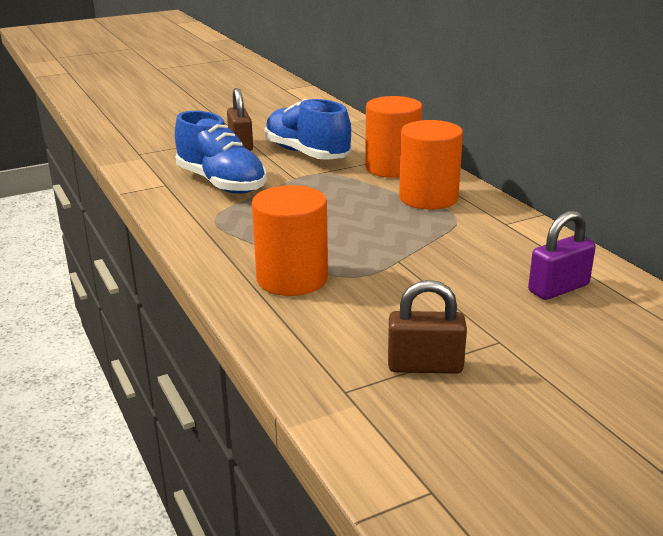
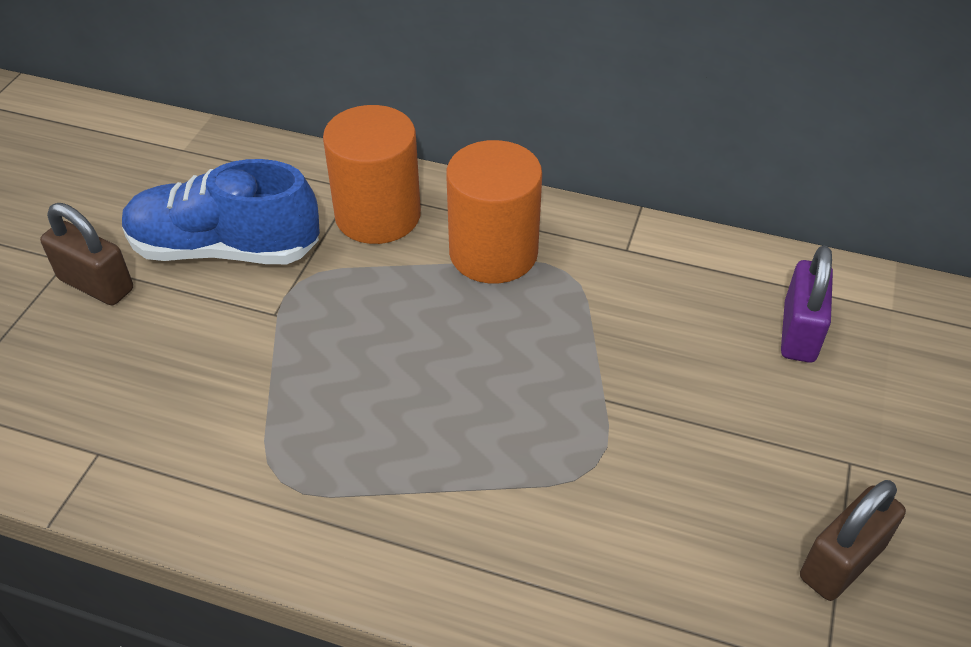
camera: 45 degrees left, 20 degrees up
blue shoe [175,111,267,194] -> none
orange cylinder [252,185,328,296] -> none

